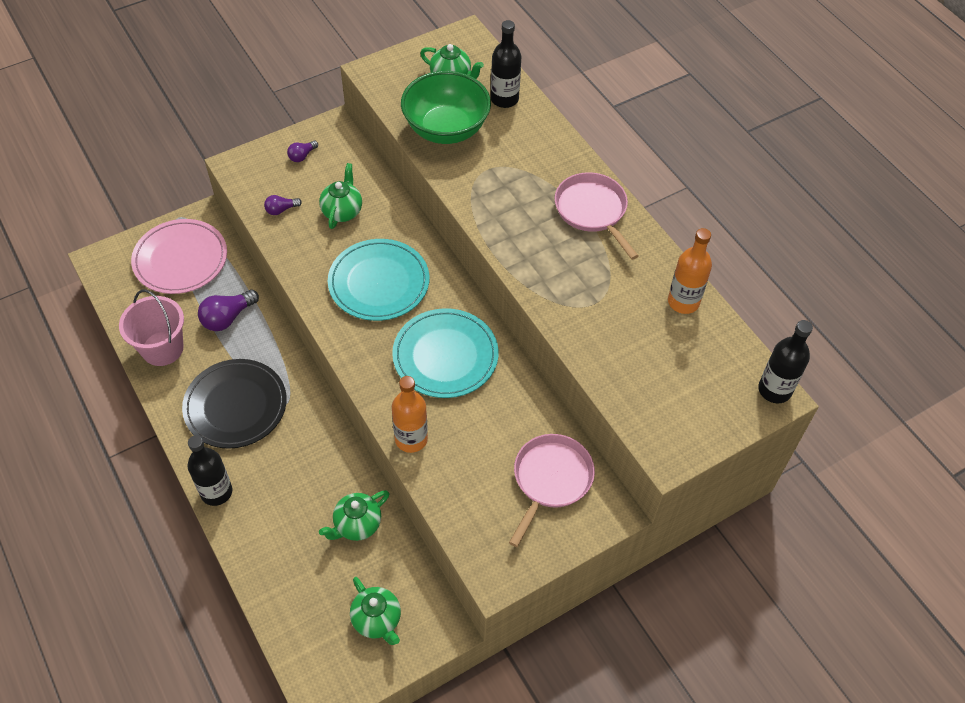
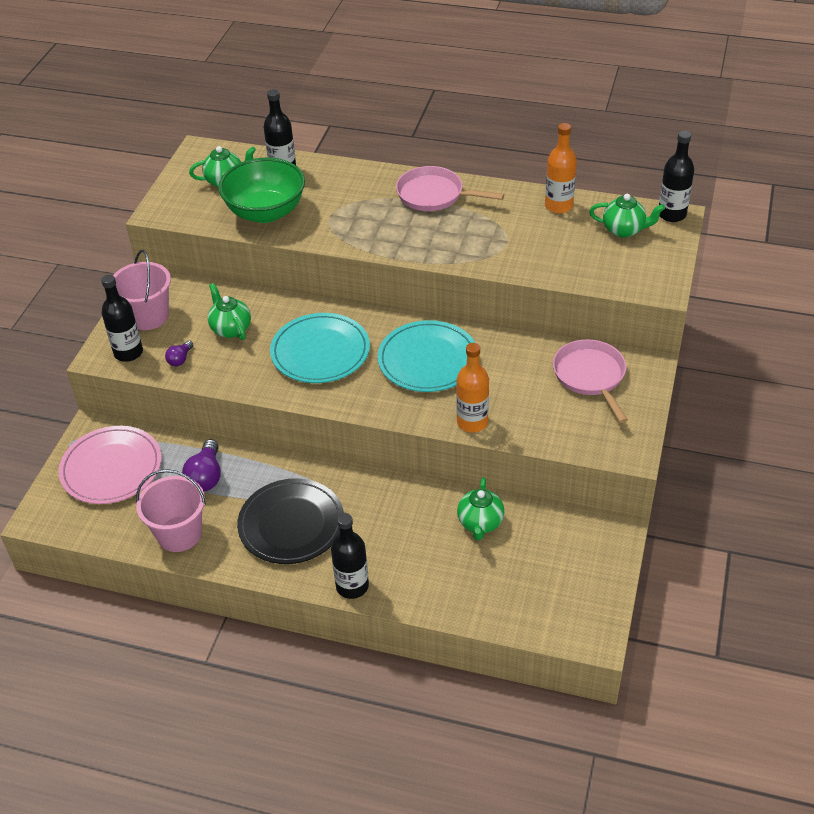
camera: 40 degrees left, 10 degrees down
purple light bulb [287,140,318,162] -> pink bucket [113,250,171,330]
green teapot [350,577,401,645] -> green teapot moved to [589,194,665,238]
none -> black bottle [101,275,143,362]

